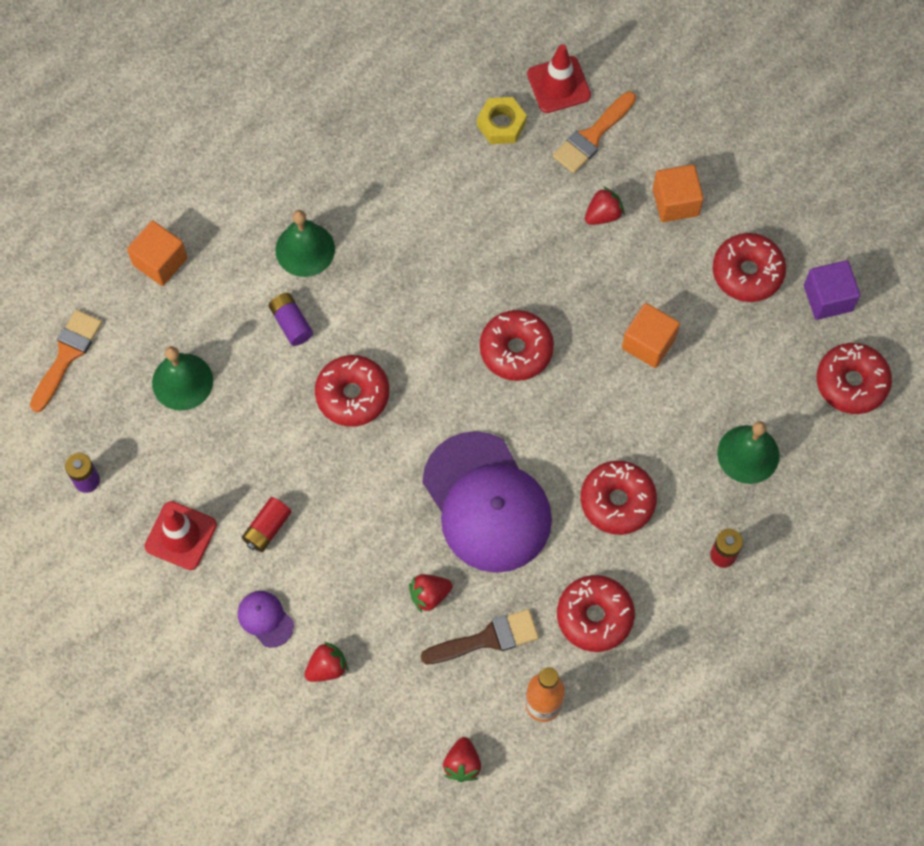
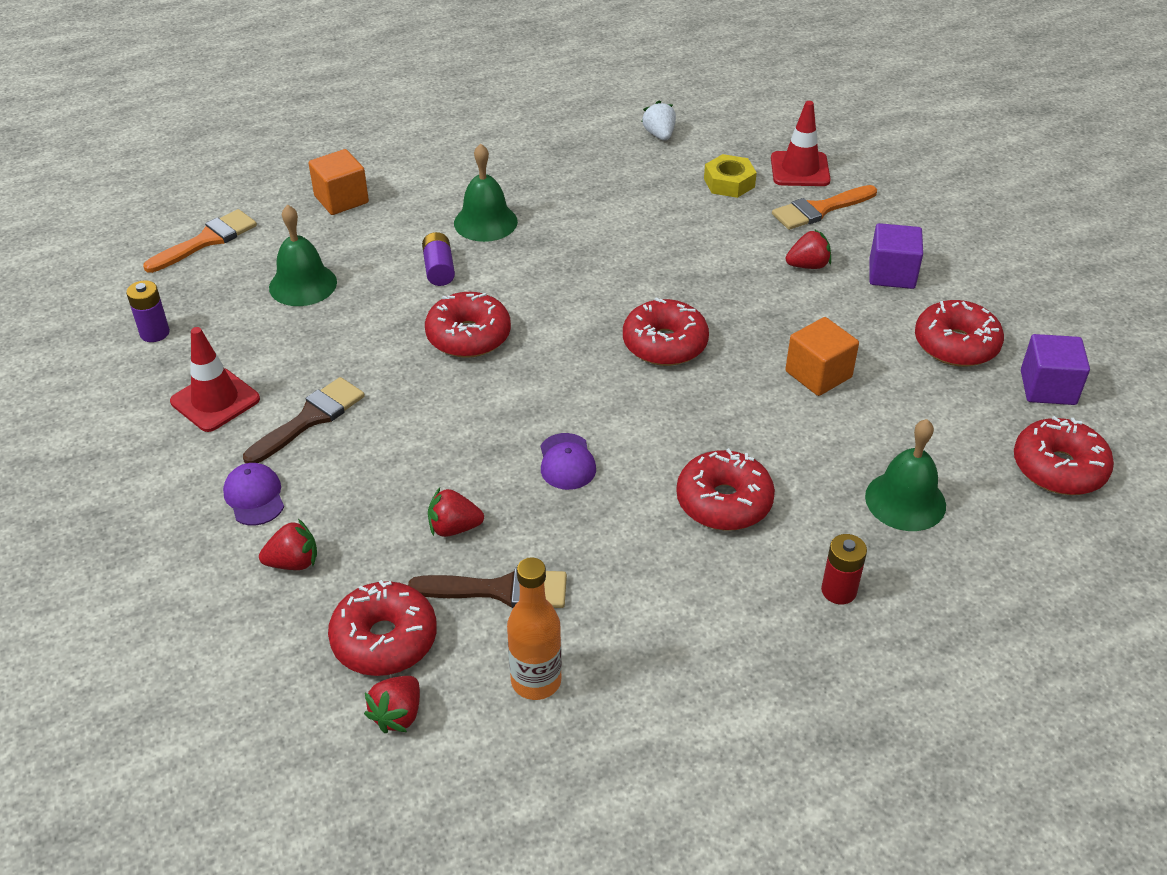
camera: 20 degrees right, 25 degrees down
red battery [242,497,291,552] -> brown brush [243,377,365,463]
purple cap [423,431,552,573] -> purple cap [540,433,596,490], size x0.40
red donut [557,575,635,652] -> red donut moved to [328,580,437,676]
orange cube [653,164,704,222] -> purple cube [870,223,923,289]
none -> white strawberry [641,100,676,141]

